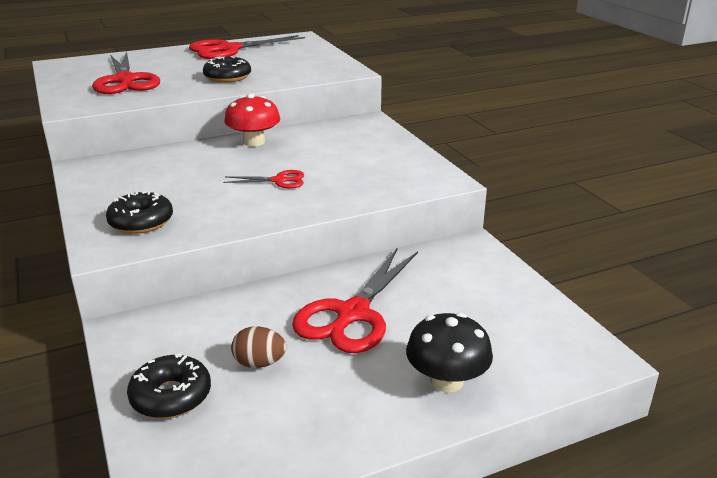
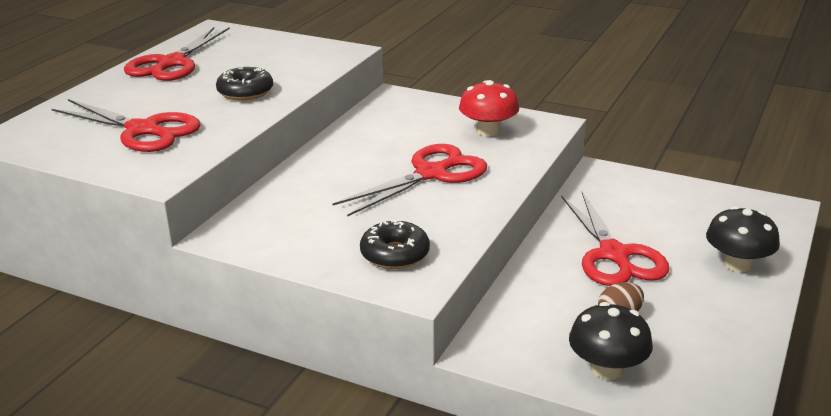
camera: 40 degrees left, 0 degrees up
black donut [127,353,211,419] -> black mushroom [569,302,653,380]
red scissors [223,170,304,188] -> red scissors [333,144,487,217], size x2.00
red mushroom [224,93,280,147] -> red mushroom moved to [459,80,519,136]

